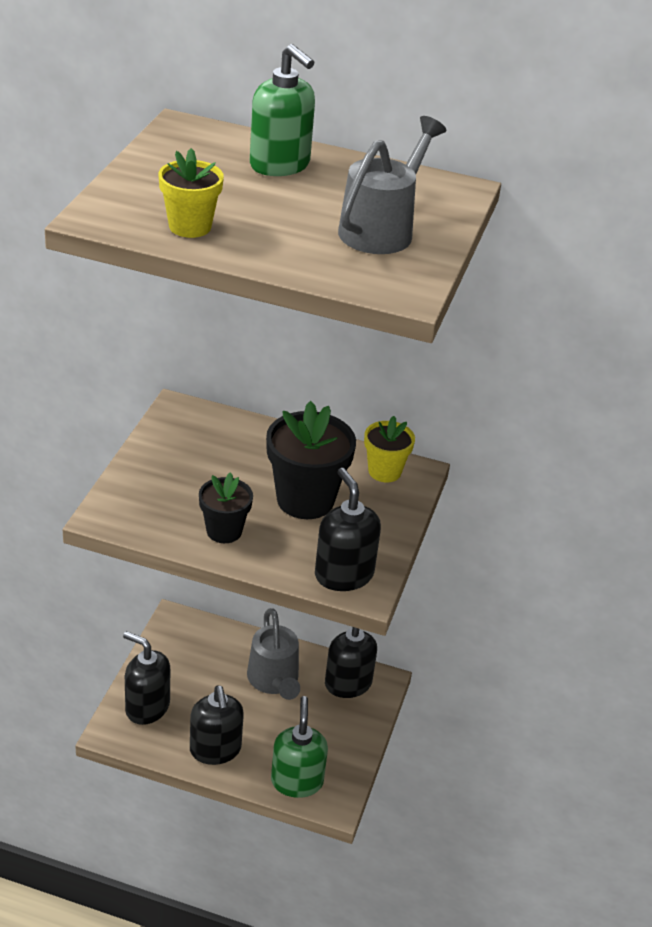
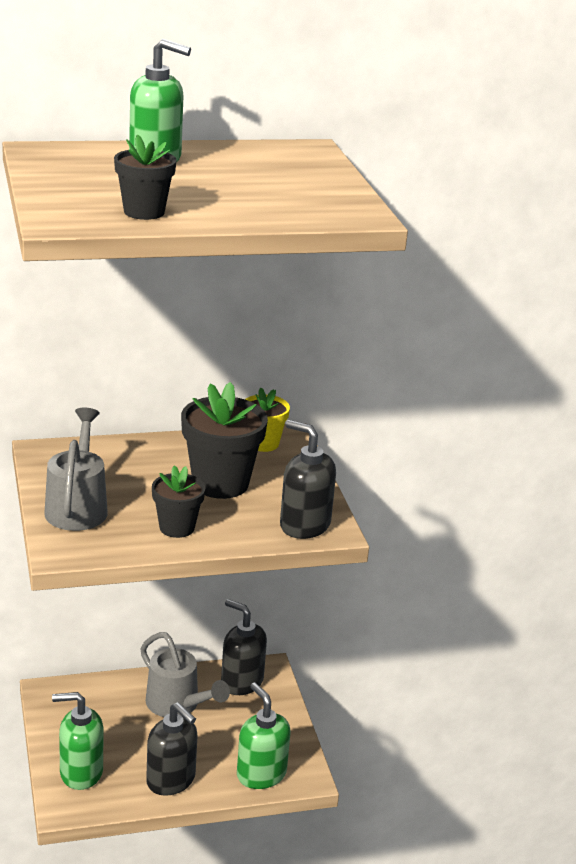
camera: 30 degrees left, 10 degrees down
black soap dispenser [123,631,170,725] -> green soap dispenser [52,692,103,790]
yellow flower pot [159,148,224,238] -> black flower pot [114,134,177,220]
grey watering can [338,116,446,254] -> grey watering can moved to [44,408,108,531]

